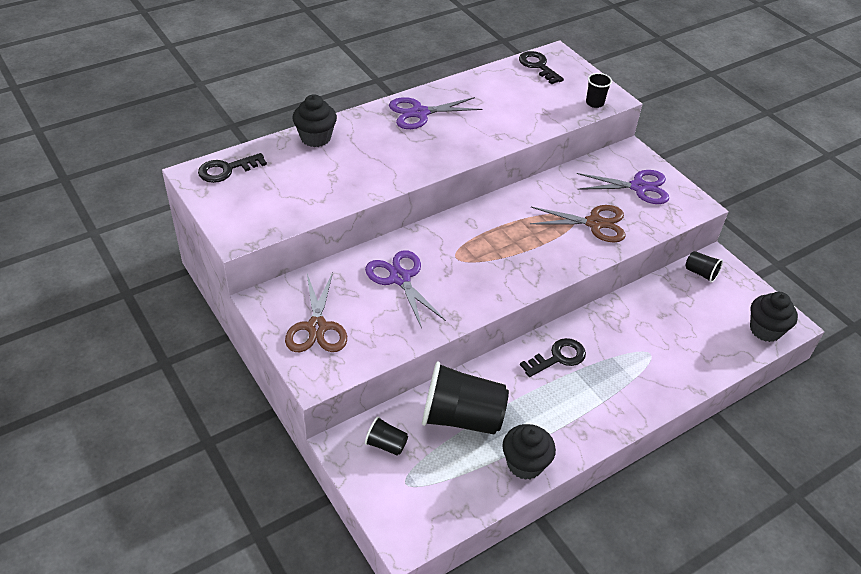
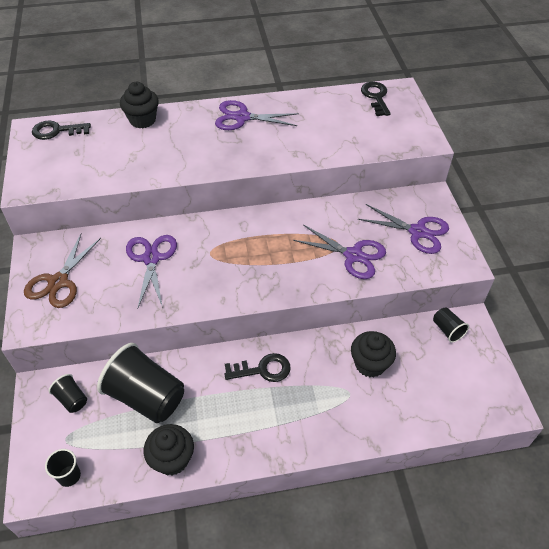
camera: 25 degrees right, 5 degrees up
brown scissors [530,205,625,242] -> purple scissors [293,225,386,279]
black cup [586,73,612,108] -> black cup moved to [45,449,81,487]
black cupcake [750,292,798,342] -> black cupcake moved to [351,331,396,378]

